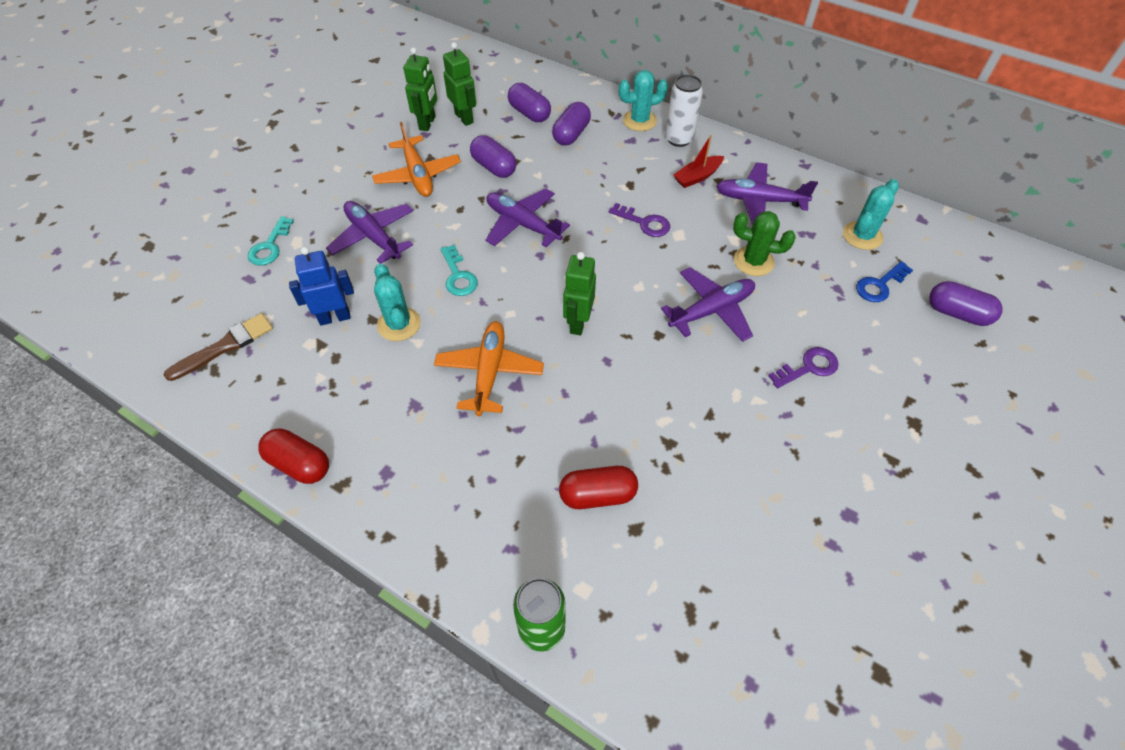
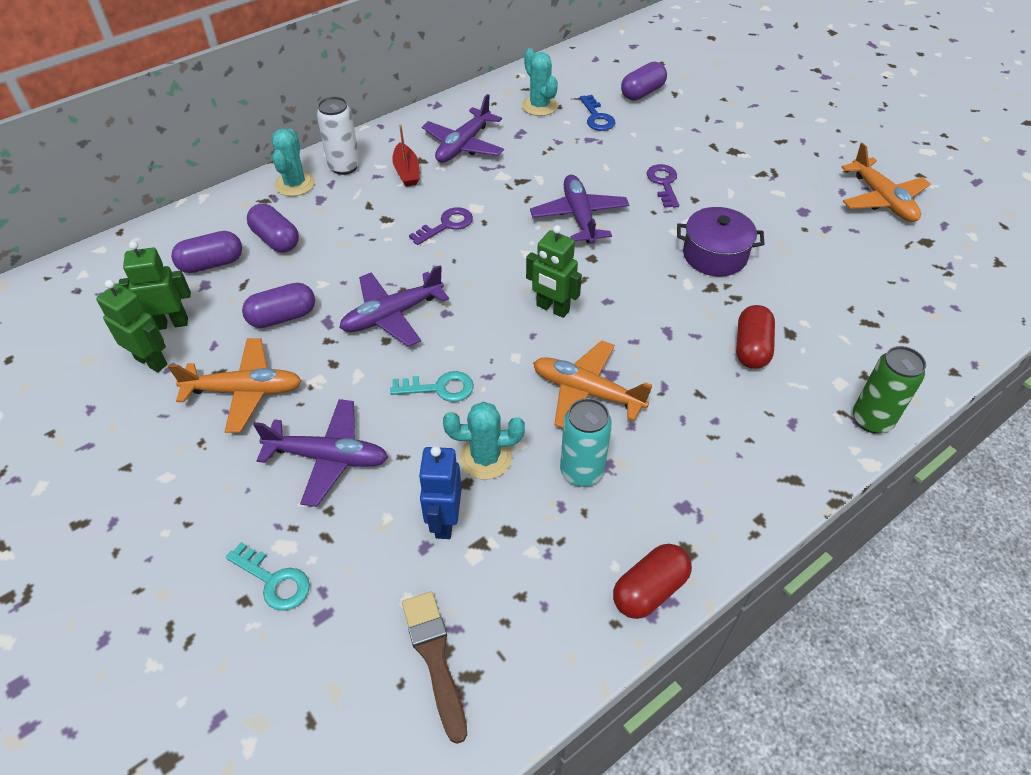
camera: 70 degrees left, 5 degrees down
purple plane [326,201,414,264] -> purple plane turned 150 degrees counterclockwise [253,399,388,507]
green cactus [733,211,796,276] -> none
none -> turquoise can [560,398,612,487]
none -> purple pot [677,207,765,277]
none -> orange plane [841,143,930,222]

